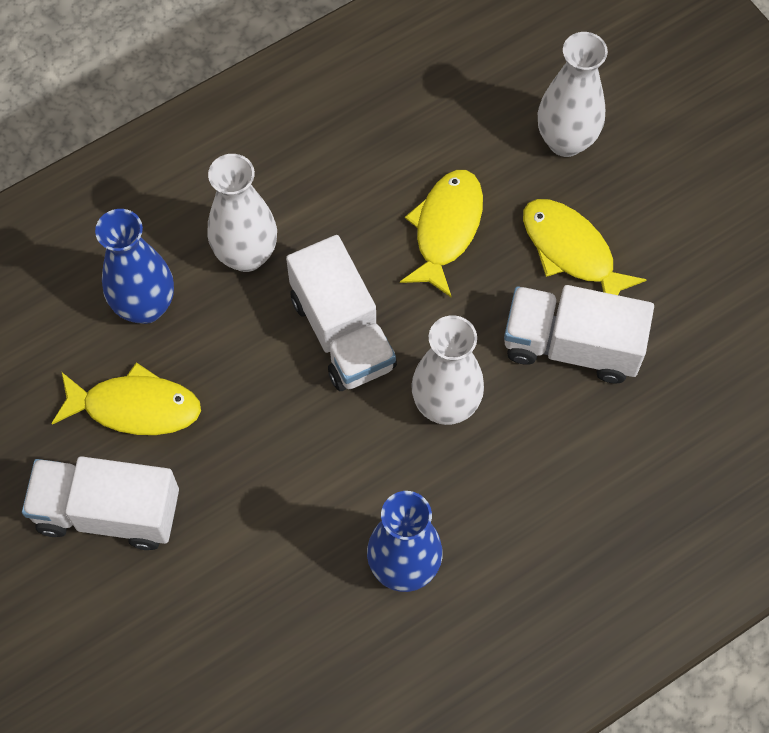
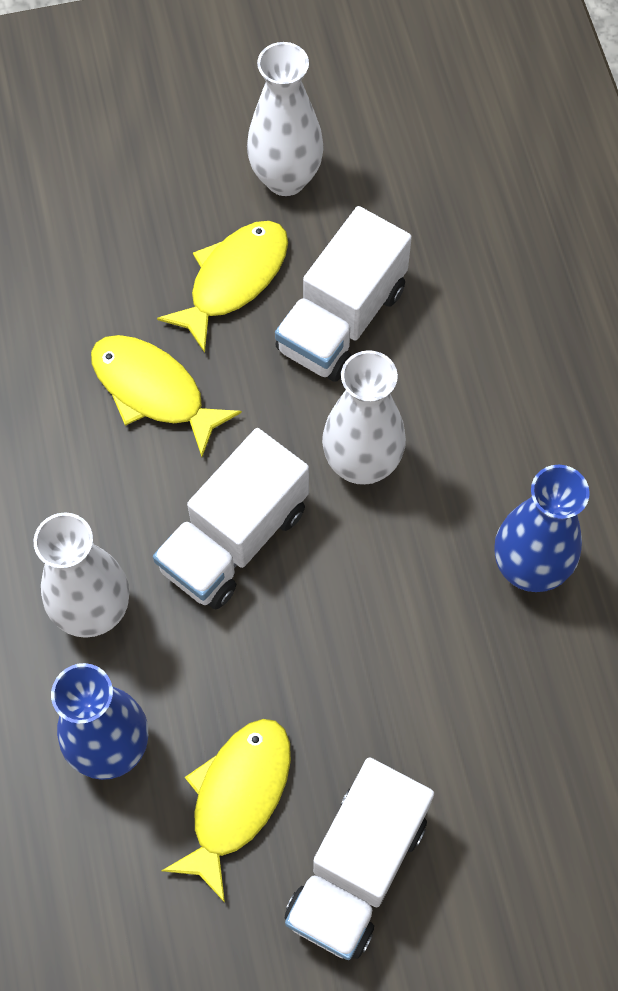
camera: 70 degrees left, 0 degrees up
white truck [286,235,397,391] -> white truck turned 135 degrees clockwise [153,428,309,609]
yellow fish [523,199,647,295] -> yellow fish turned 150 degrees clockwise [157,221,288,353]
white vase [538,32,608,157] -> white vase moved to [247,42,324,196]

